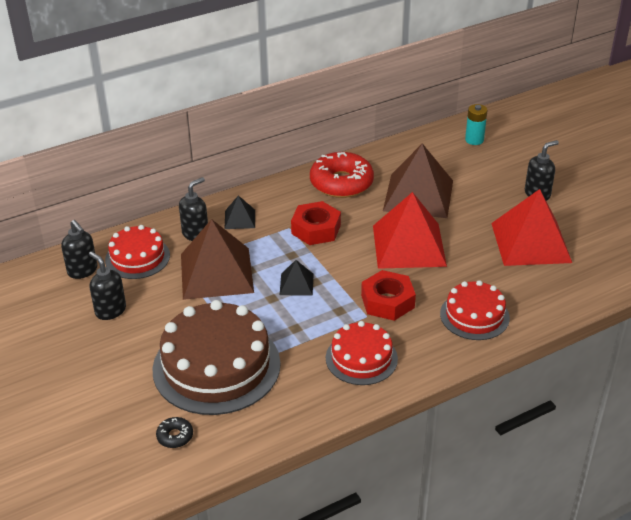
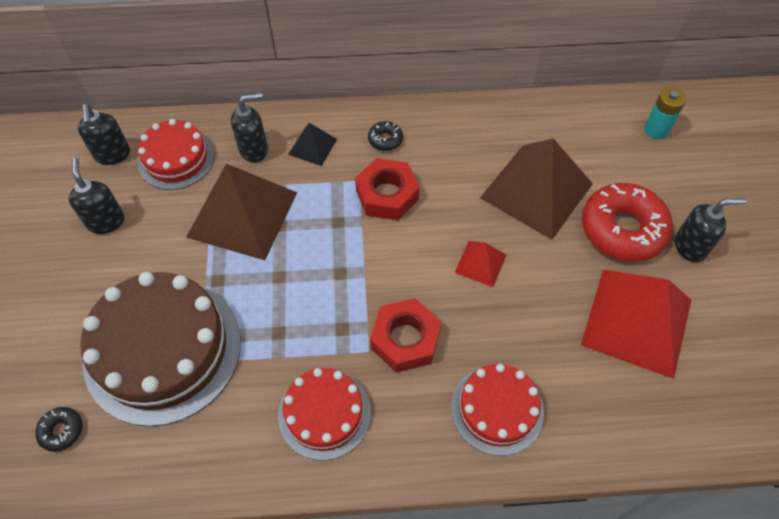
camera: 25 degrees right, 20 degrees up
black pyramid [280,260,314,296] -> none
red donut [310,152,374,198] -> red donut moved to [582,183,673,262]
red pyramid [373,192,447,269] -> red pyramid [455,241,507,287], size x0.46
none -> black donut [368,121,403,151]

